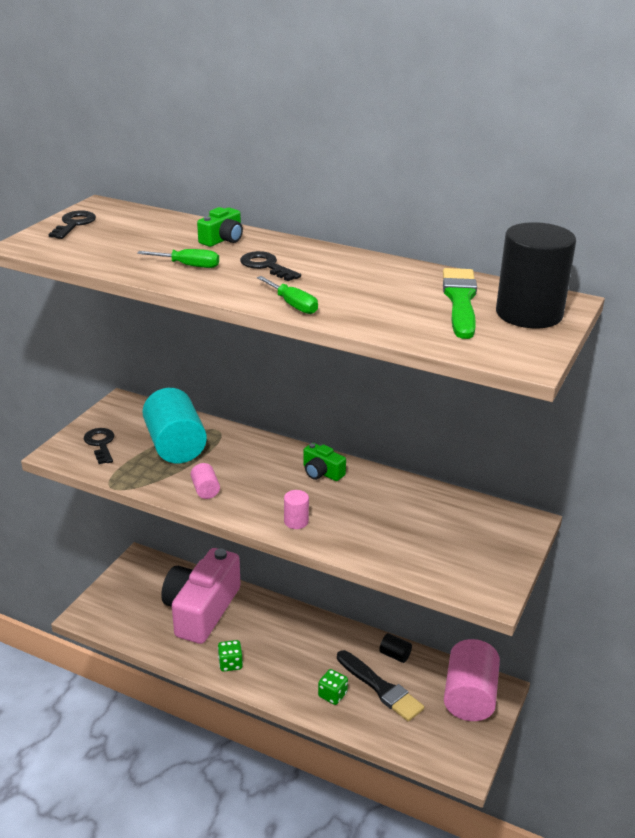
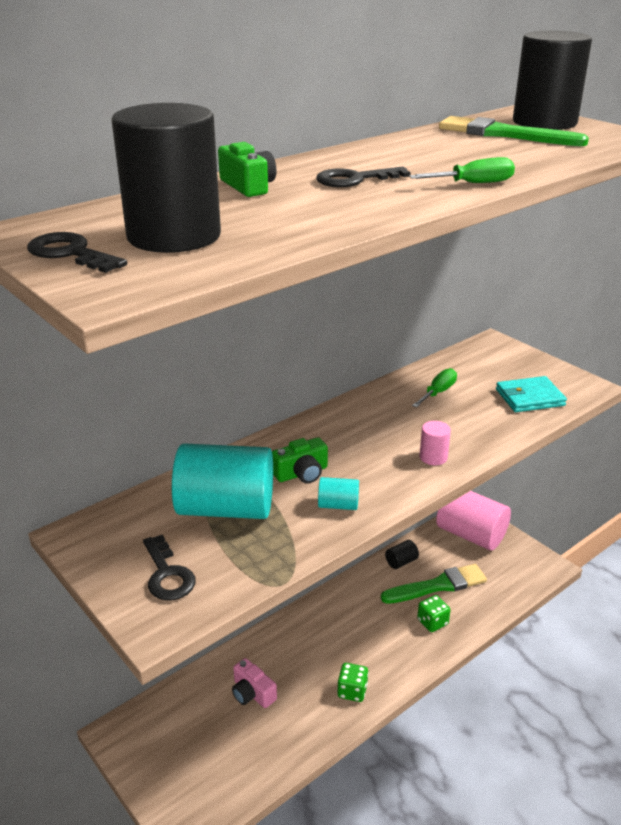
camera: 65 degrees left, 0 degrees up
black key [84,428,114,464] -> black key turned 120 degrees counterclockwise [143,535,196,600]
green screwdriver [137,249,219,268] -> green screwdriver moved to [412,368,457,408]
pink camera [161,548,240,644] -> pink camera [232,658,277,708], size x0.42
pink cylinder [191,463,220,499] -> turquoise cylinder [318,477,359,510]
green camera [303,443,346,481] -> green camera moved to [272,437,328,484]
black brush [337,650,424,722] -> green brush [381,564,487,604]
none -> black cylinder [111,103,221,253]
none -> turquoise wallet [496,376,567,412]

